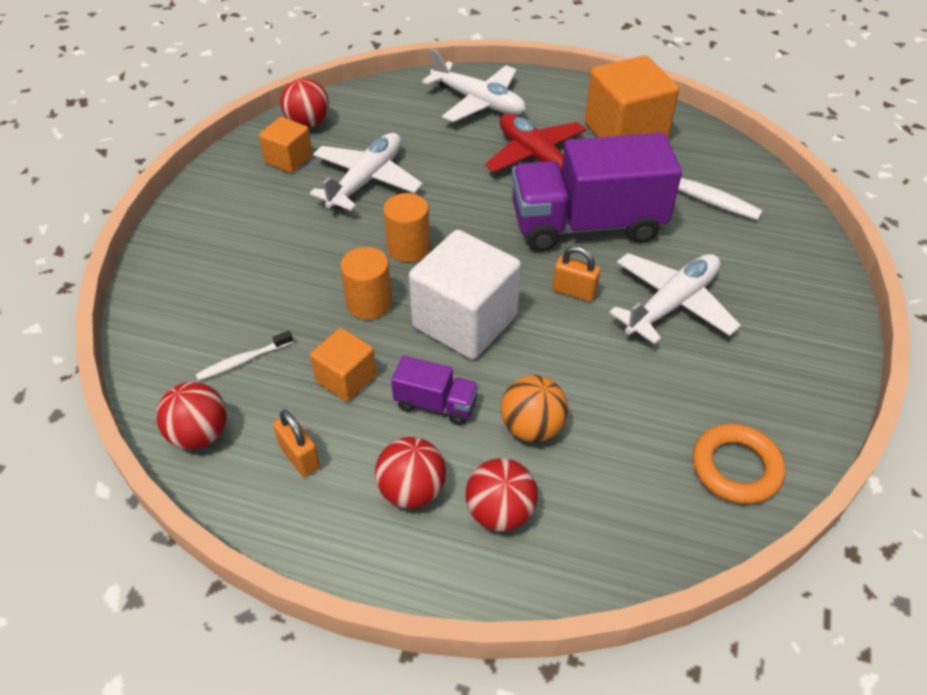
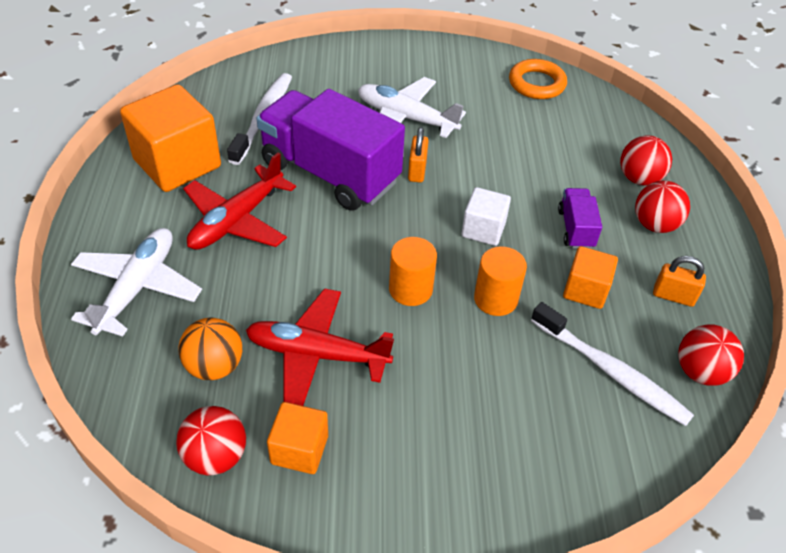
camera: 110 degrees left, 0 degrees up
white toothbrush [196,331,293,381] -> white toothbrush [531,302,694,426], size x1.86
orange padlock [273,410,320,477] -> orange padlock turned 75 degrees clockwise [653,256,706,307]
white plane [310,133,423,211] -> red plane [246,288,394,406]
white cube [409,230,521,359] -> white cube [461,187,511,246], size x0.54
orange ball [501,375,568,442] -> orange ball moved to [178,318,242,380]
purple truck [512,133,682,252] -> purple truck turned 150 degrees clockwise [256,89,405,211]

